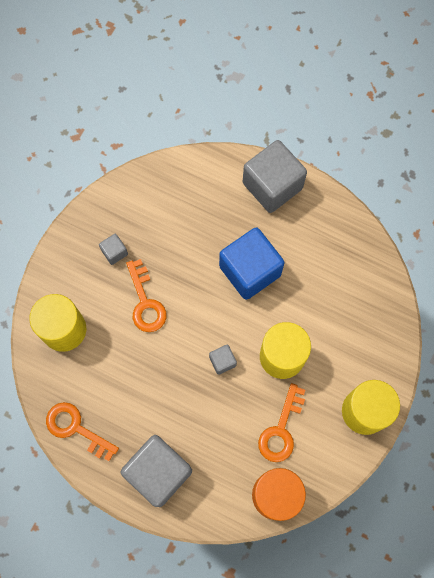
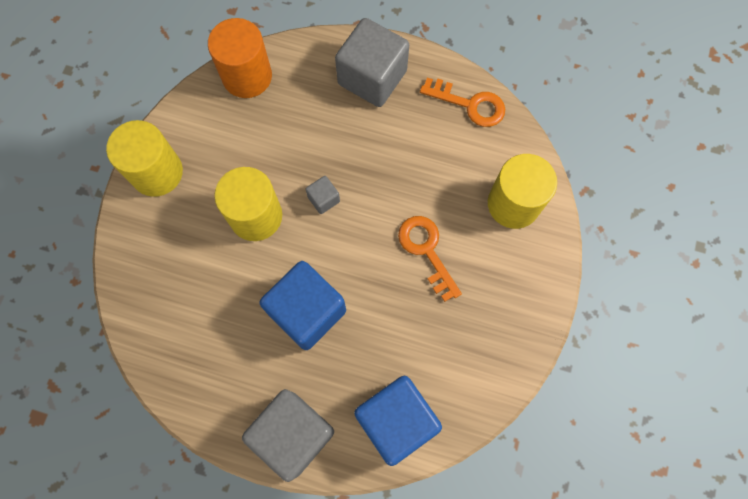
camera: 170 degrees right, 0 degrees up
grey cube [99,234,128,265] -> none
orange key [258,383,305,462] -> none
none -> blue cube [354,376,442,466]

